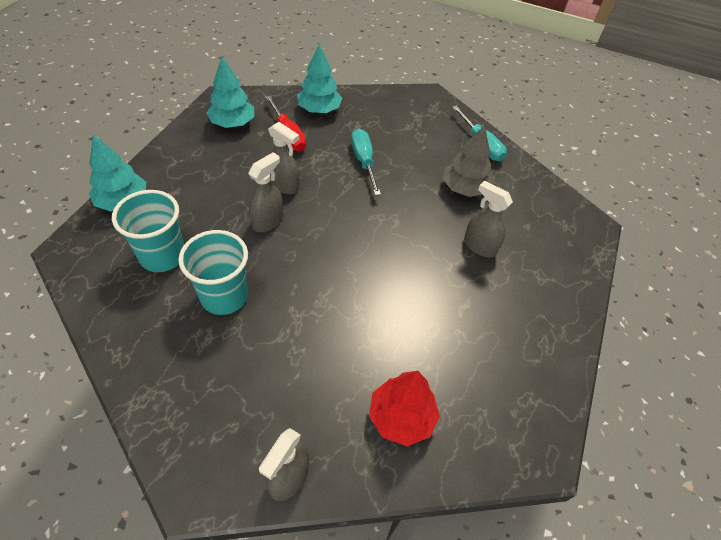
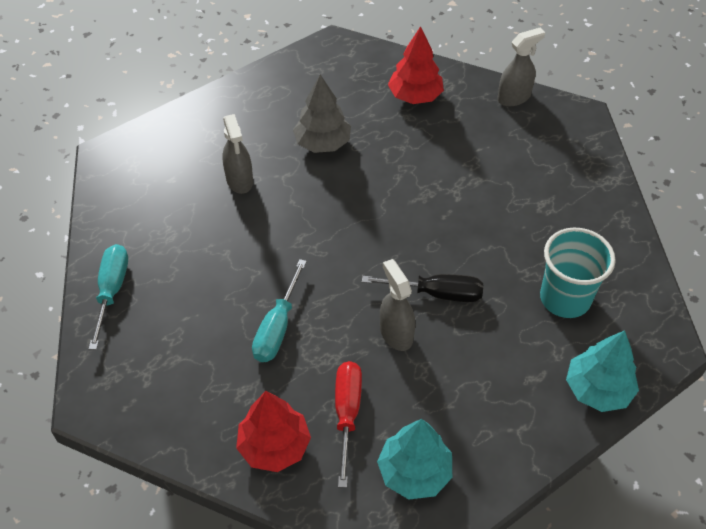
camera: 145 degrees left, 0 degrees up
turquoise cup [178,230,248,315] -> none
grey spray bottle [248,152,283,232] -> black screwdriver [362,274,483,302]
turquoise tree [297,44,342,113] -> red tree [236,391,311,472]
grey tree [443,125,493,197] -> grey tree moved to [293,75,351,153]

